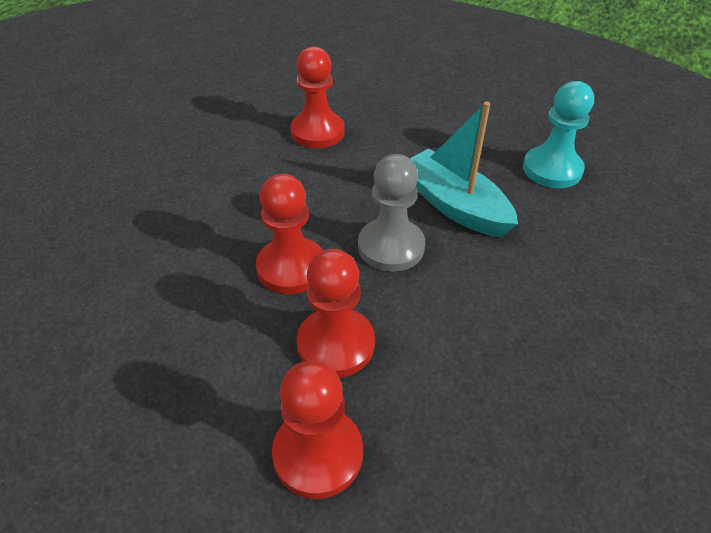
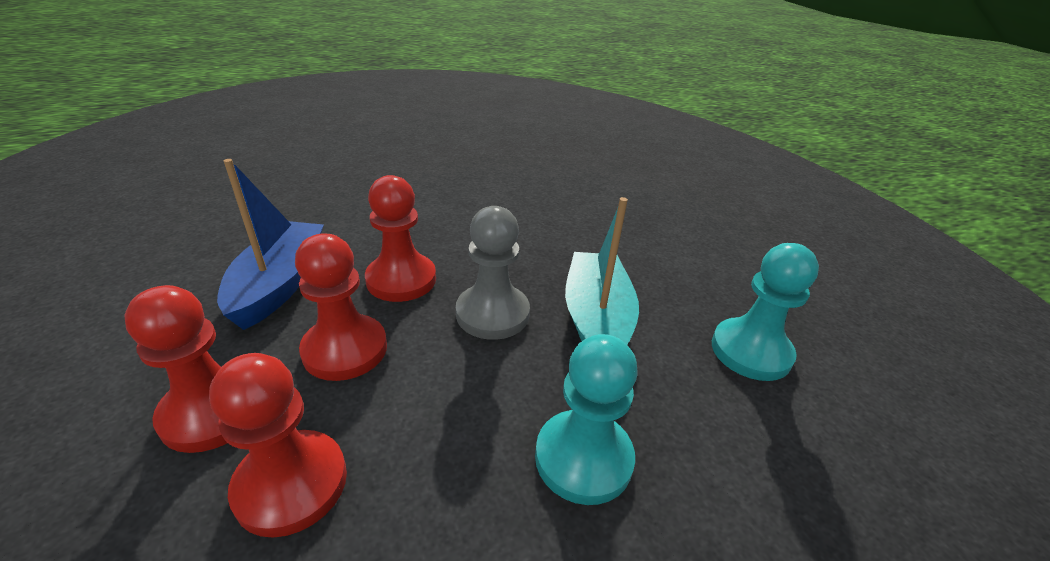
camera: 40 degrees right, 10 degrees down
red pawn [290,46,345,148] -> red pawn moved to [209,353,347,538]
none -> blue boat [217,159,324,330]
none -> turquoise pawn [535,334,638,505]

